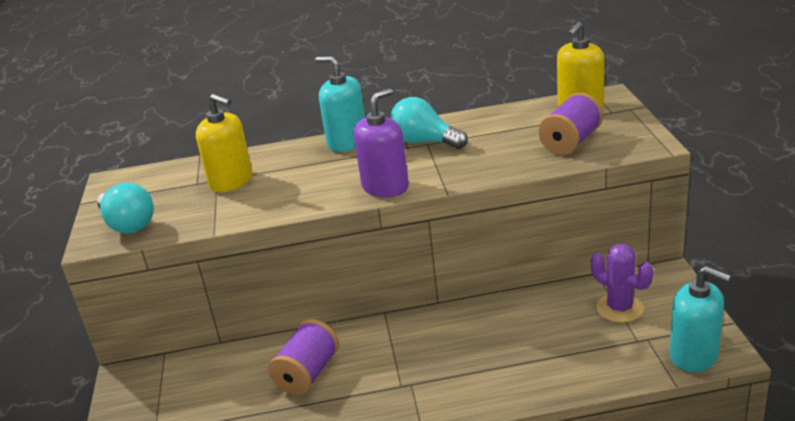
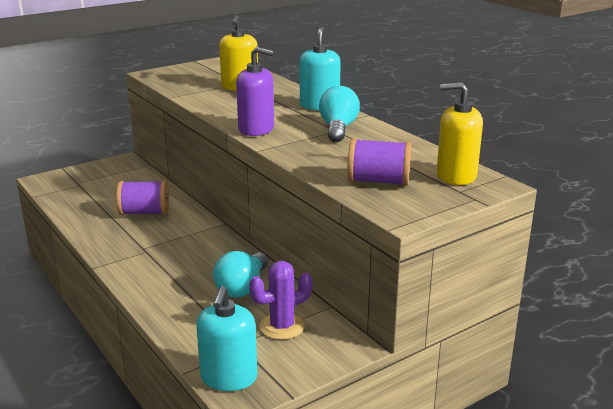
camera: 60 degrees right, 5 degrees down
turquoise light bulb [97,182,154,234] -> turquoise light bulb moved to [213,251,268,298]
purple cactus [591,244,653,322] -> purple cactus turned 45 degrees clockwise [249,261,312,340]

